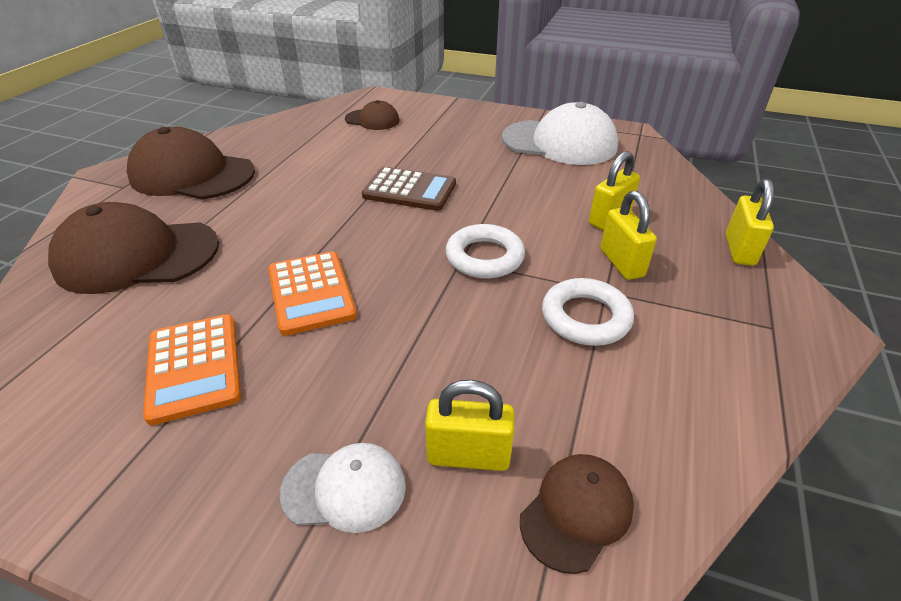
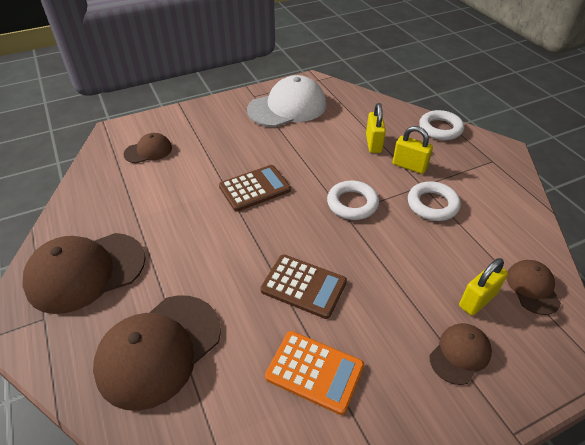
camera: 45 degrees left, 5 degrees up
orange calculator [268,251,357,336] -> brown calculator [260,254,347,319]
white cap [280,443,406,533] -> brown cap [429,323,492,385]
yellow padlock [726,179,774,266] -> white ring [419,110,464,140]

